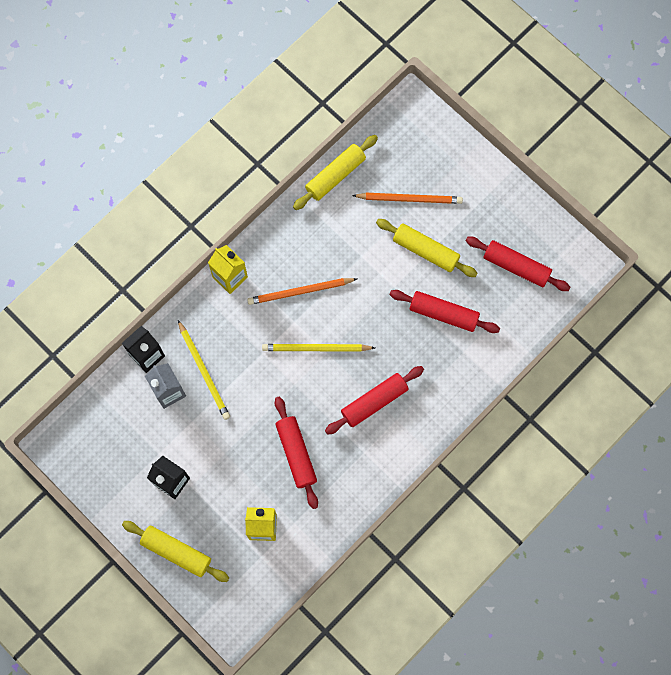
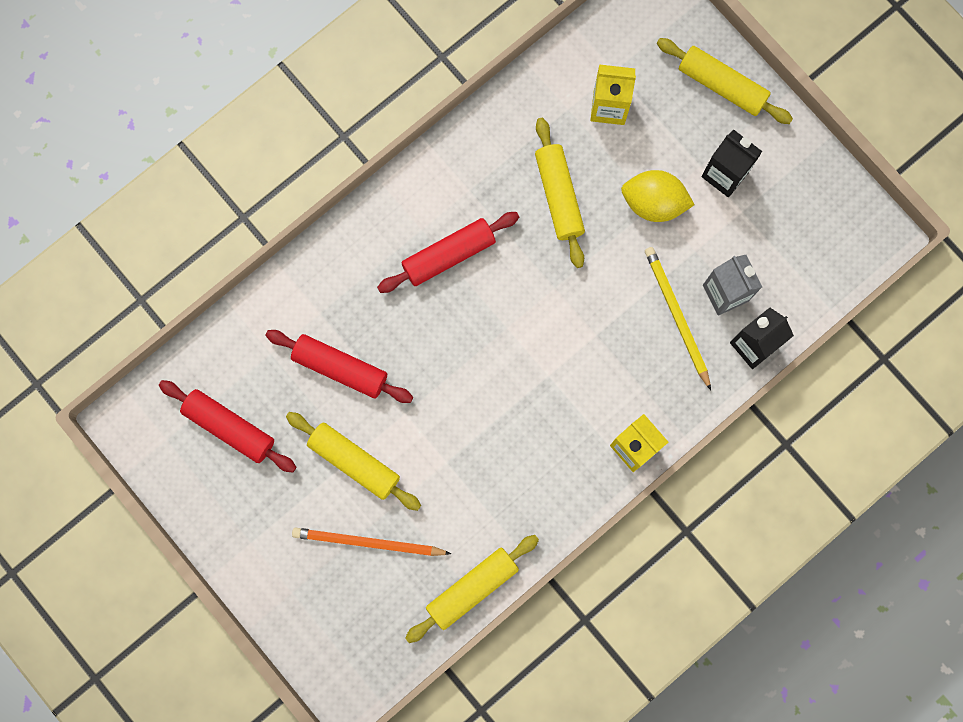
camera: 175 degrees left, 5 degrees up
orange pencil [247,278,357,305] -> none
yellow pencil [262,344,375,352] -> none
red rolling pin [275,396,318,509] -> yellow rolling pin [535,118,585,268]
none -> yellow lemon [621,170,695,222]

